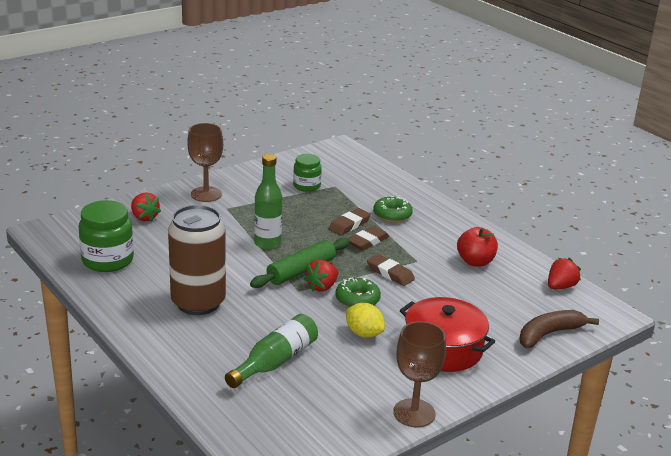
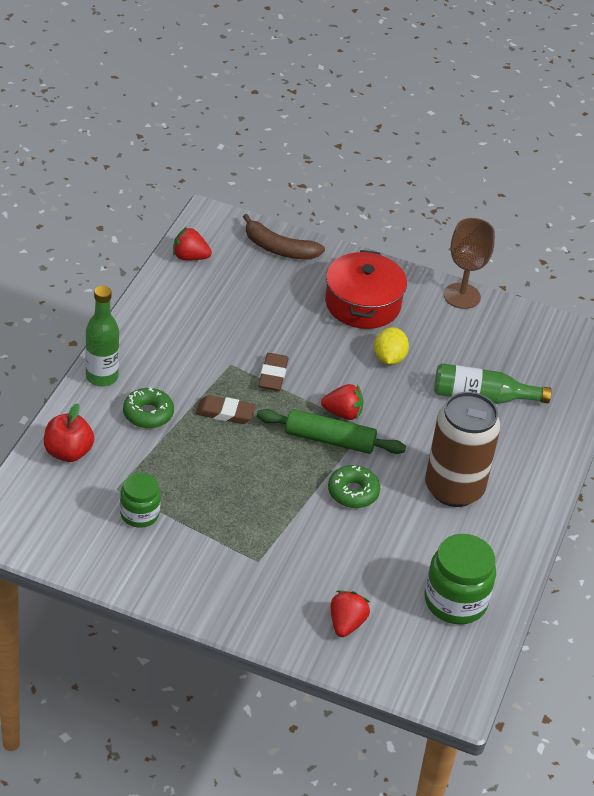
camera: 125 degrees left, 15 degrees up
brown goblet [187,123,223,202] -> none
green bottle [254,154,282,250] -> green bottle moved to [86,286,119,386]
brown eraser [329,208,371,235] -> none
green donut [335,278,381,308] -> green donut moved to [328,465,380,508]
red apple [457,227,498,267] -> red apple moved to [44,403,94,462]

